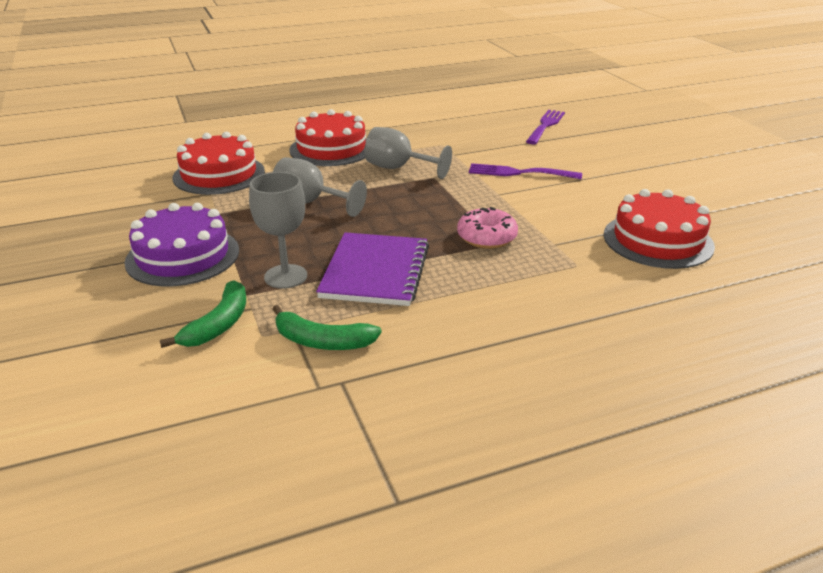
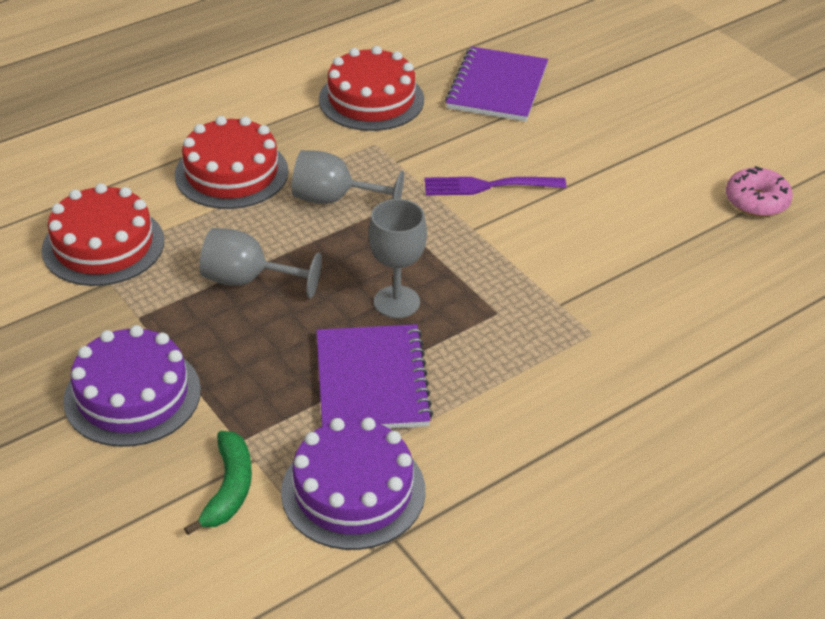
camera: 15 degrees left, 10 degrees up
grey goblet [249,172,307,289] -> grey goblet moved to [368,199,427,318]
green banana [273,305,382,350] -> purple cake [281,417,425,550]
pink donut [457,207,518,249] -> pink donut moved to [726,166,793,217]
purple fork [526,110,565,144] -> purple notebook [445,46,548,122]
red cake [604,189,715,269] -> red cake moved to [319,46,424,131]

